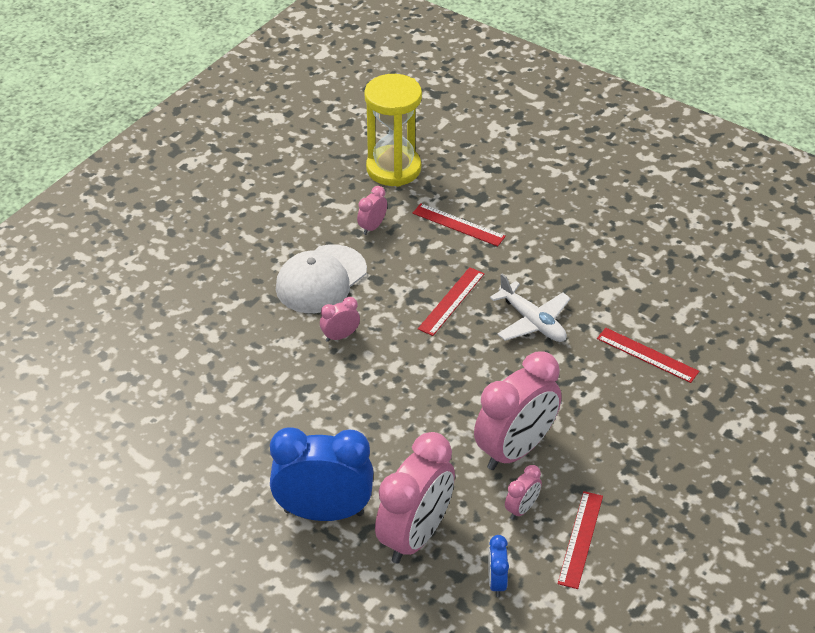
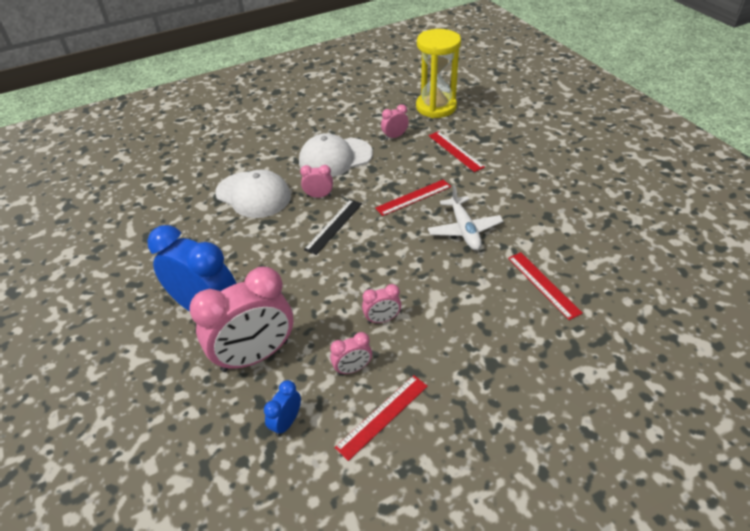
camera: 30 degrees right, 0 degrees up
pink clock [474,351,562,470] -> pink clock [362,284,401,324], size x0.44
none -> white cap [215,170,291,218]
none -> black ruler [304,199,362,255]

